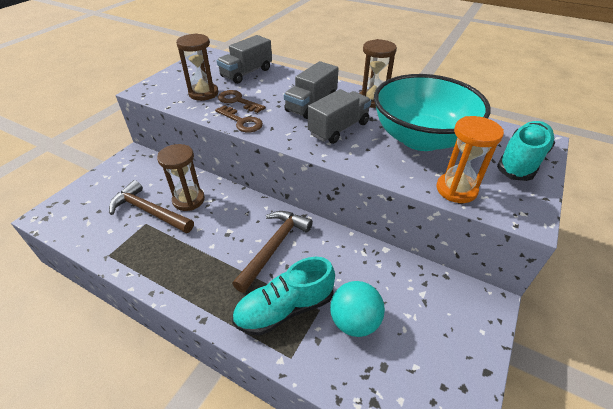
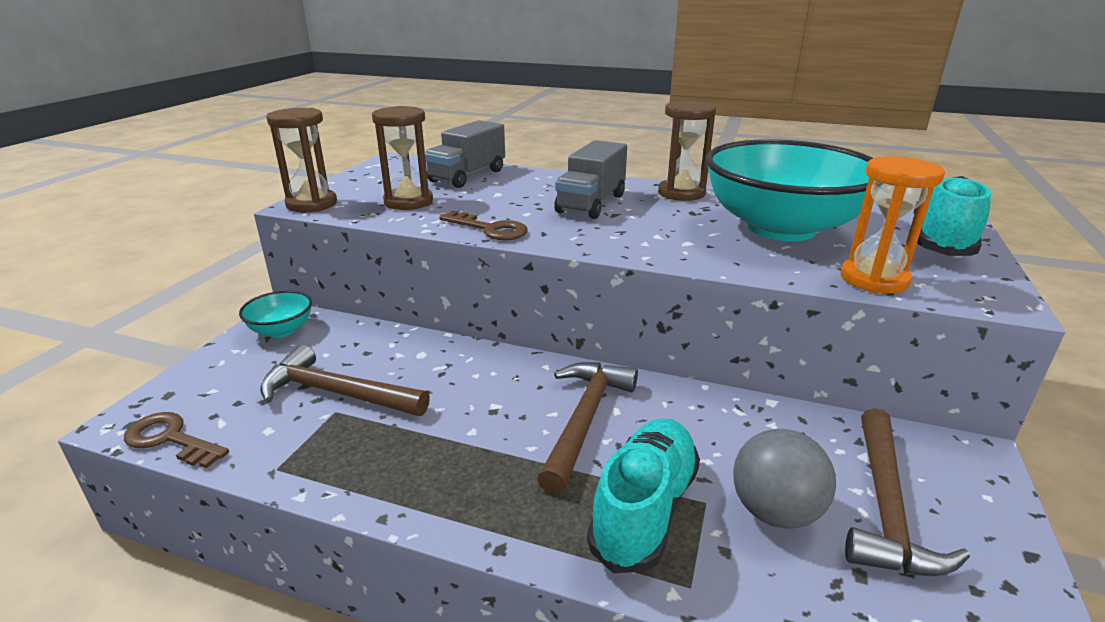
camera: 10 degrees left, 15 degrees down
brown hourglass [157,144,205,211] -> brown hourglass moved to [266,108,337,213]
brown key [218,90,266,113] -> brown key moved to [124,412,229,468]
turquoise shoe [232,257,335,336] -> turquoise shoe turned 150 degrees clockwise [587,418,700,573]
grey truck [308,89,371,144] -> none
turquoise ball [330,281,385,337] -> grey ball [733,429,836,528]
none -> turquoise bowl [239,291,312,338]
none -> brown hammer [845,408,970,576]

